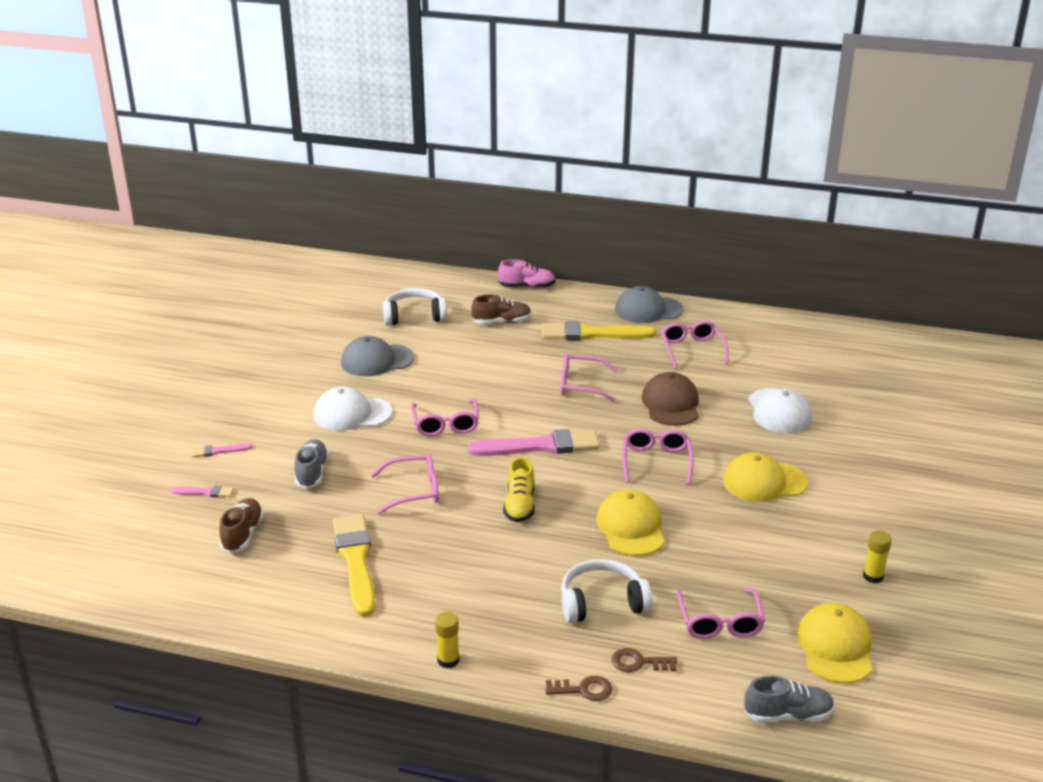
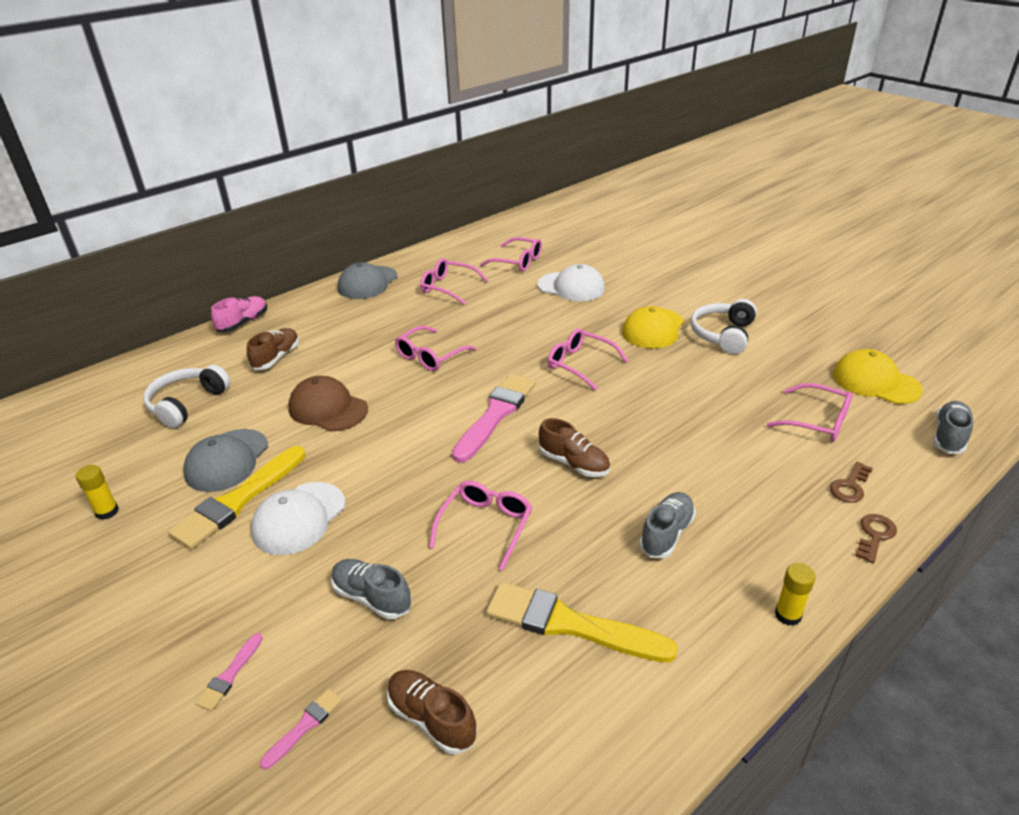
camera: 55 degrees left, 5 degrees up
pink glasses [411,399,479,436] -> pink glasses moved to [480,237,542,271]
yellow shoe [503,457,535,522] -> brown shoe [539,418,610,477]
yellow brush [542,321,656,341] -> yellow brush moved to [168,446,306,549]
white headphones [561,559,653,623] -> white headphones moved to [690,299,757,354]
yellow cap [596,490,665,556] -> none
brown cap [642,372,699,426] -> brown cap moved to [288,376,368,431]
yellow glue stick [863,530,892,583] -> yellow glue stick moved to [75,465,119,520]
none -> grey shoe [639,492,696,558]

